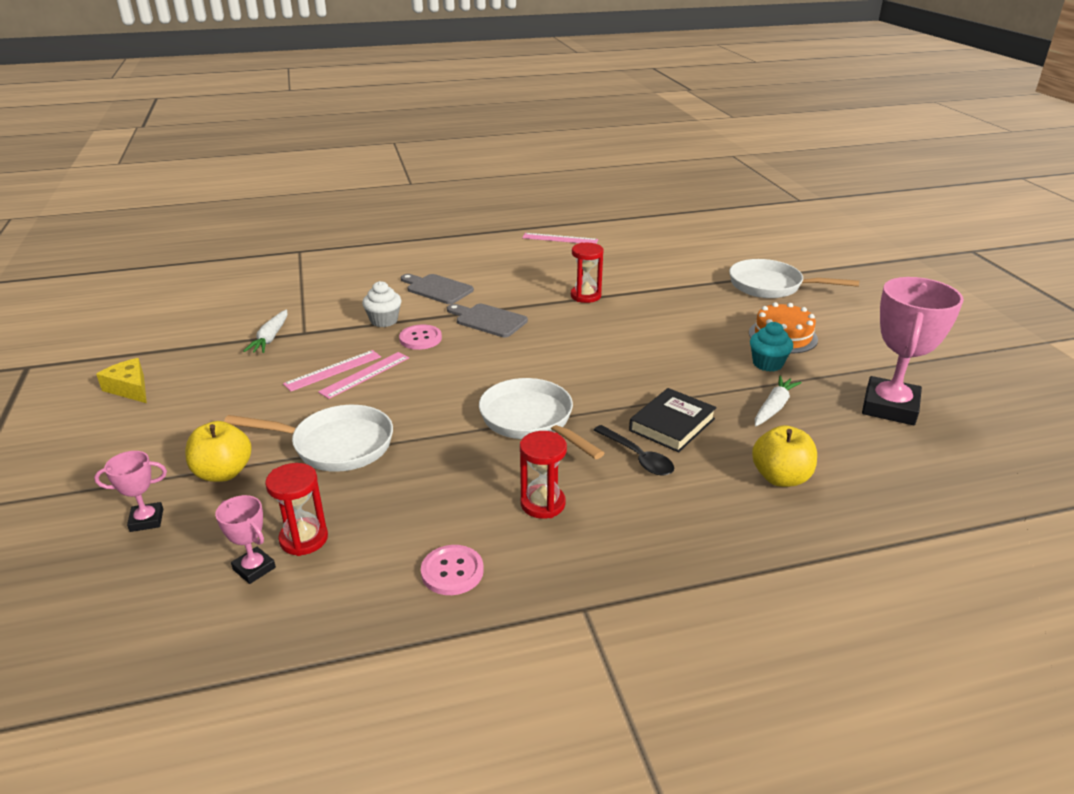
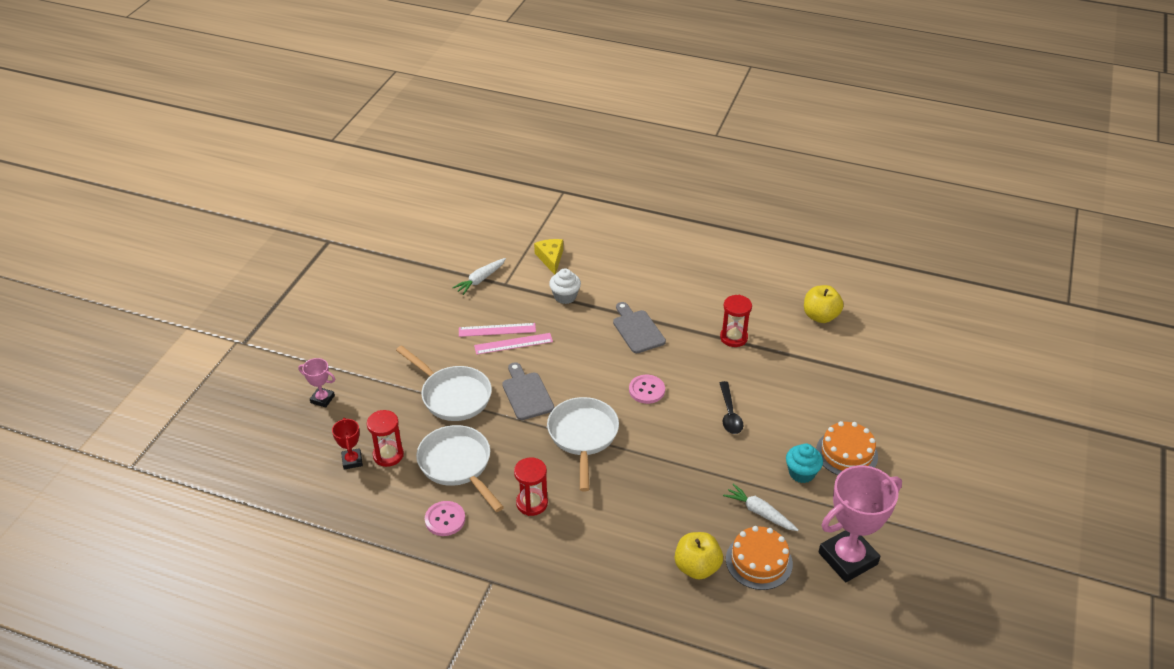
camera: 35 degrees right, 10 degrees up
yellow cheese [96,358,147,403] -> yellow cheese moved to [534,239,563,275]
yellow apple [185,421,252,482] -> yellow apple moved to [804,285,844,323]
pink trophy [215,495,276,584] -> red trophy [332,418,363,470]
pink button [399,324,442,350] -> pink button moved to [629,375,665,404]
grey cutting board [401,274,474,304] -> grey cutting board moved to [502,362,554,420]
pink ruler [522,233,598,244] -> none
black spoon [594,425,674,475] -> black spoon moved to [720,381,743,434]
black book [629,388,717,452] -> none
white pan [729,259,859,298] -> white pan moved to [416,425,504,512]
white carrot [755,376,802,426] -> white carrot turned 120 degrees counterclockwise [723,484,798,531]
none -> orange cake [726,526,793,590]

